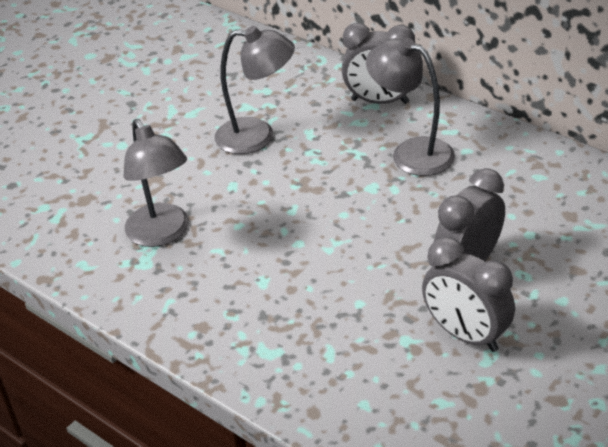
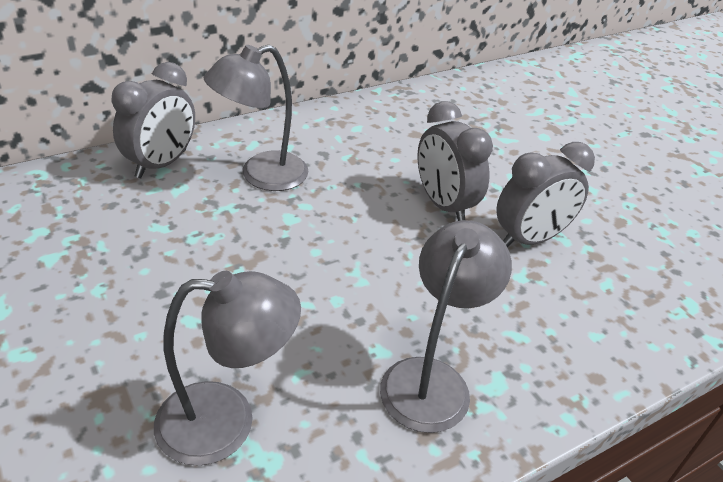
camera: 75 degrees left, 0 degrees up
grey lamp [215,26,295,154] -> grey lamp moved to [380,220,512,433]

